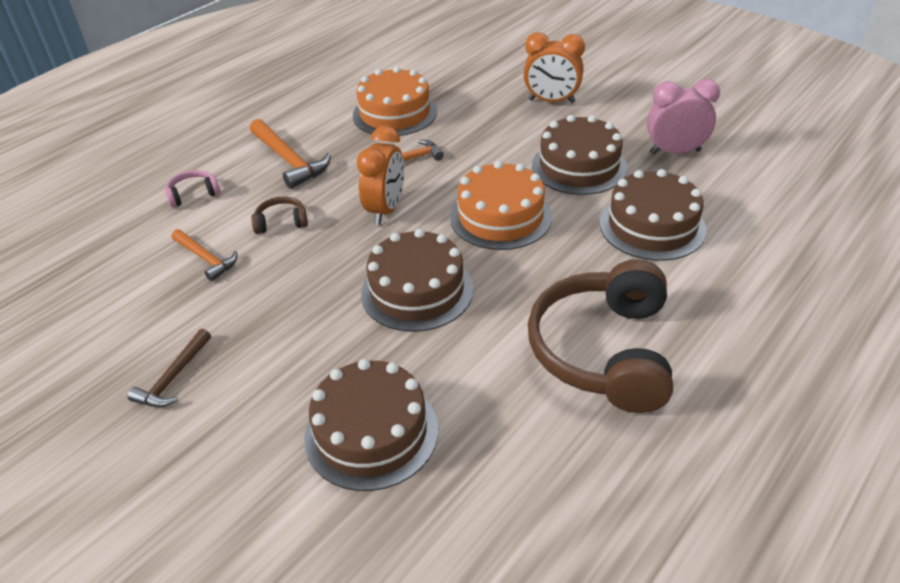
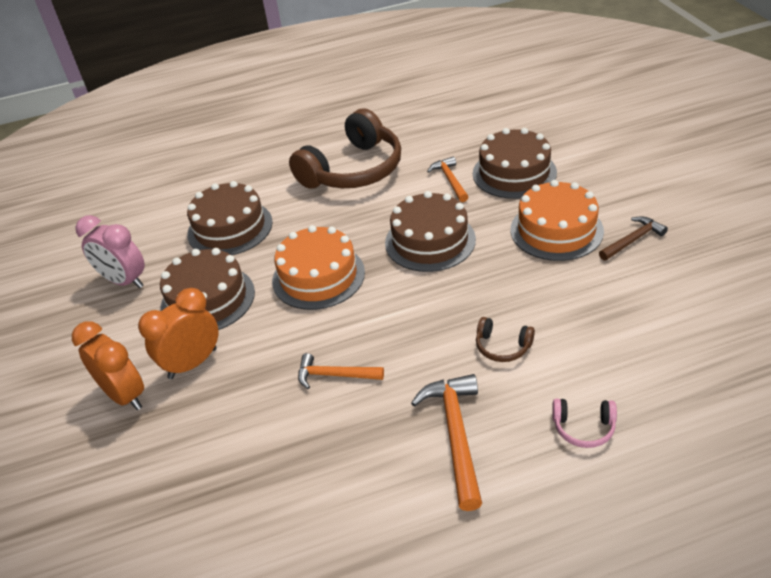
camera: 145 degrees left, 0 degrees up
orange hammer [171,229,237,281] -> orange hammer moved to [427,156,468,202]
orange cake [353,67,437,136] -> orange cake moved to [511,180,604,261]
orange clock [357,126,404,225] -> orange clock moved to [138,288,218,379]

